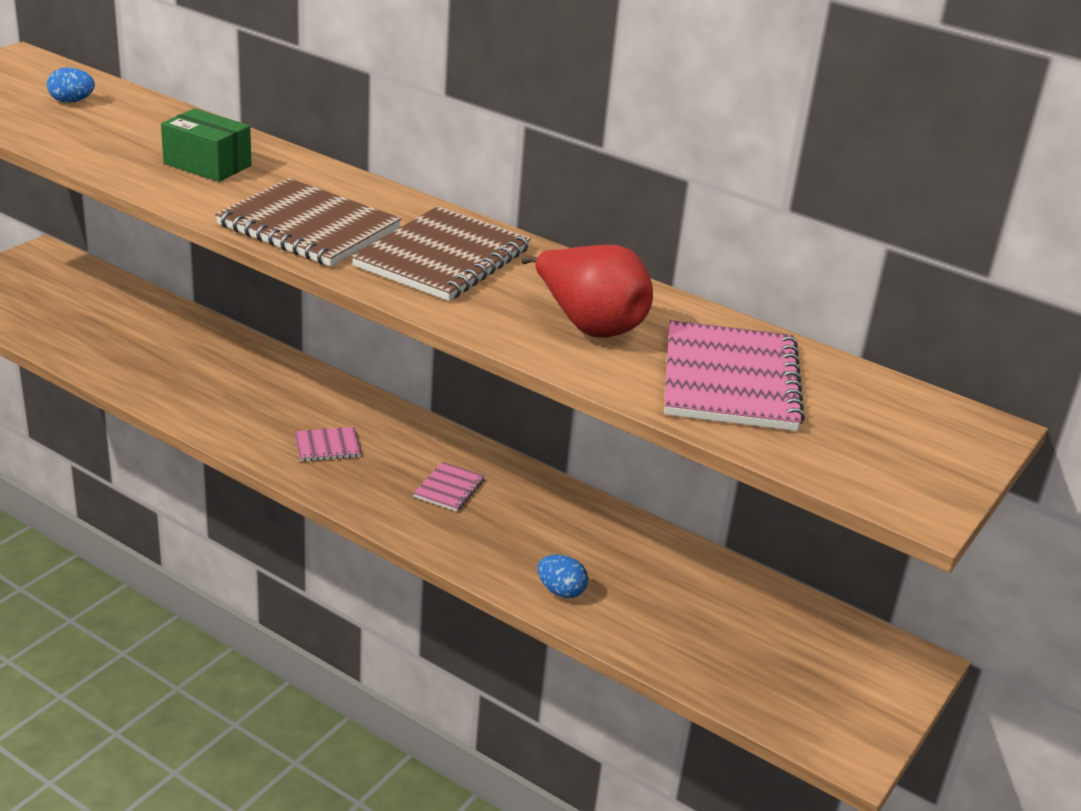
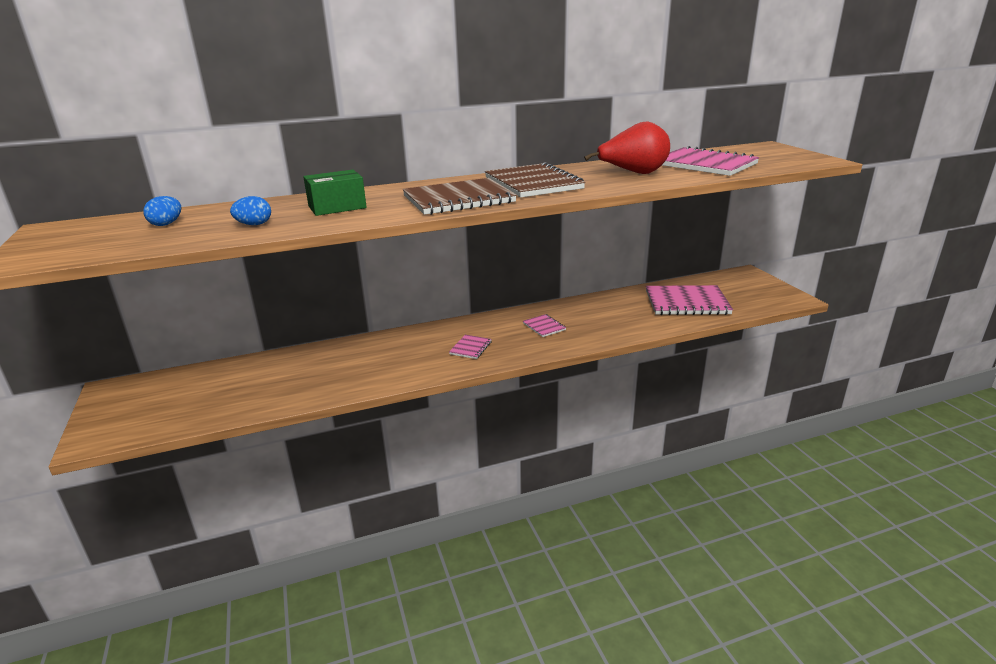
camera: 50 degrees left, 5 degrees down
blue egg [538,554,588,598] -> blue egg moved to [230,196,271,225]
none -> pink notebook [646,285,733,315]

